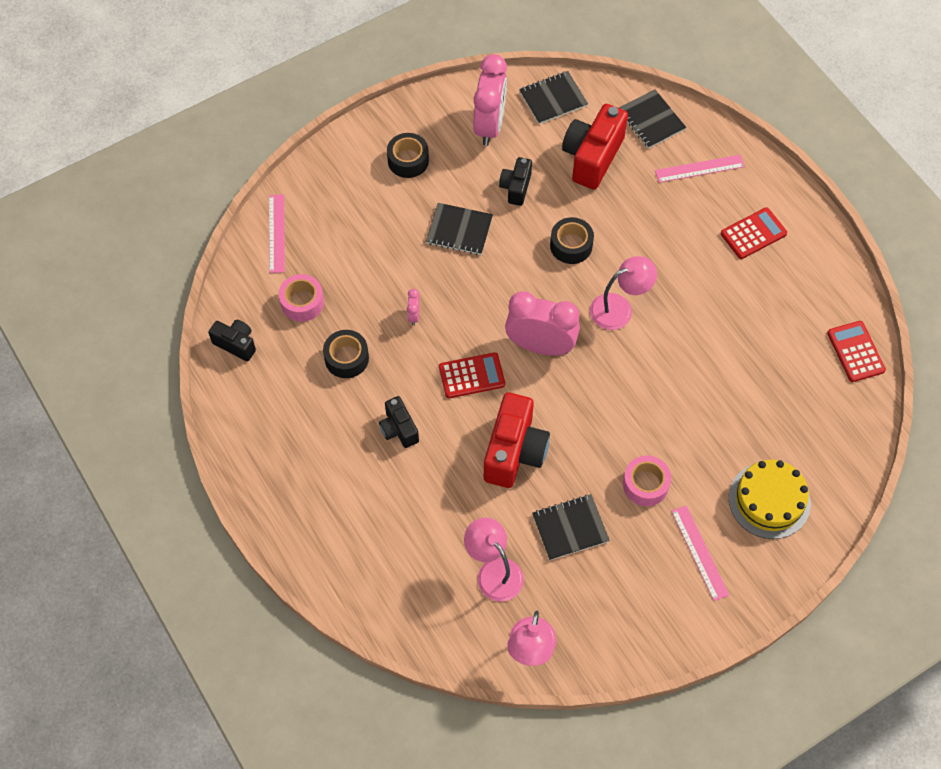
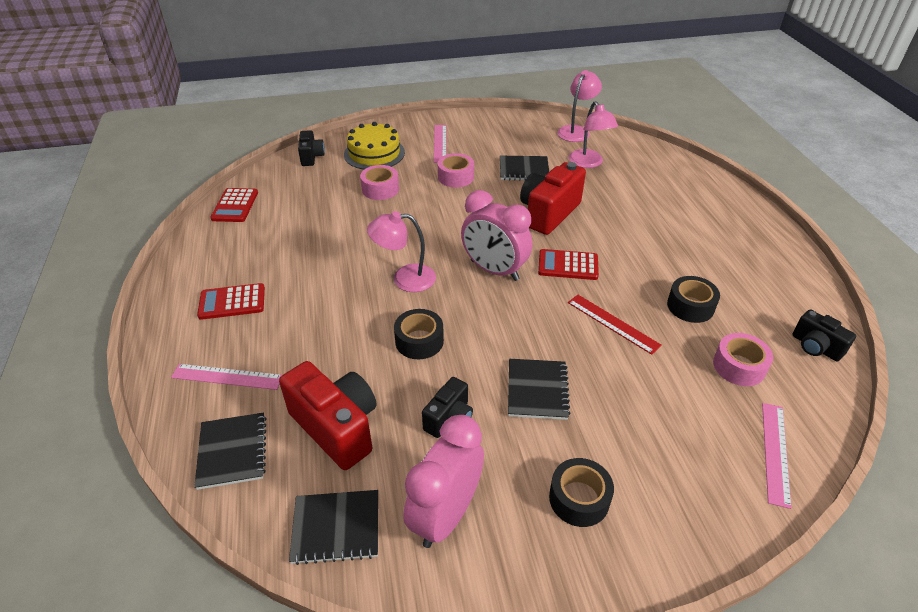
camera: 160 degrees left, 20 degrees down
black camera [379,396,419,448] -> black camera moved to [298,130,325,166]
pink clock [407,289,419,325] -> red ruler [568,295,662,355]
black notebook [426,203,493,255] -> black notebook turned 60 degrees clockwise [508,359,571,420]
red camera [562,104,628,190] -> red camera turned 90 degrees counterclockwise [279,361,376,470]
none -> pink tape [360,165,399,200]

